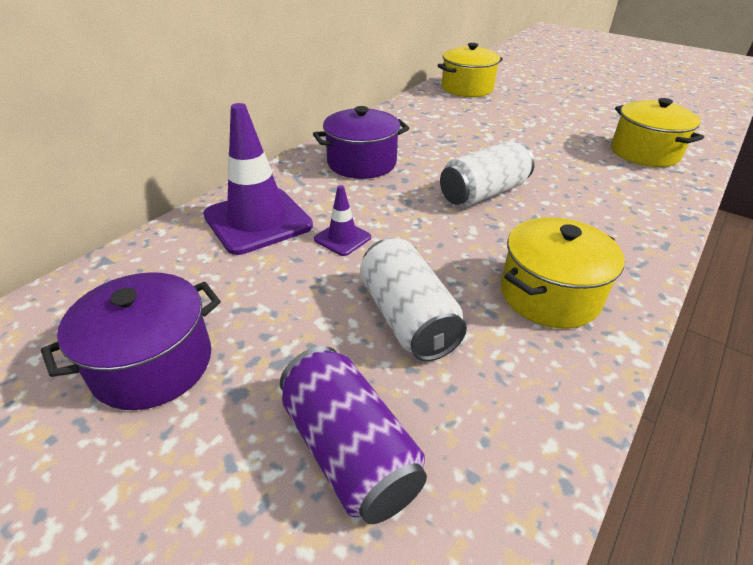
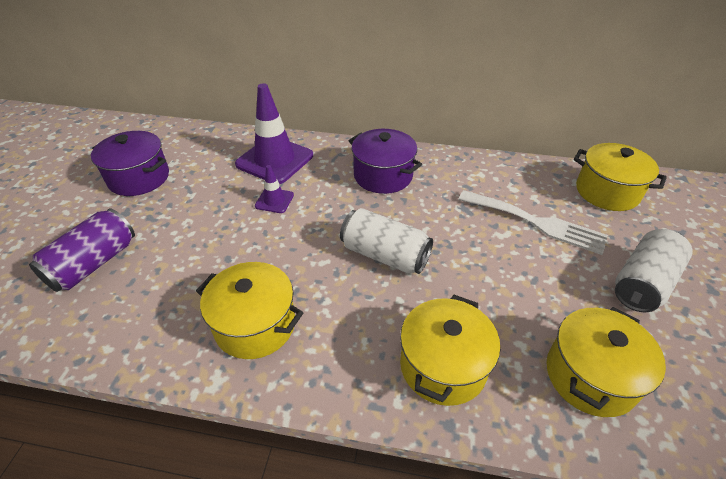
camera: 65 degrees right, 5 degrees up
white can [360,238,467,361] -> white can moved to [615,229,692,312]
none -> yellow pot [400,295,500,406]
none -> white fork [458,190,608,255]

